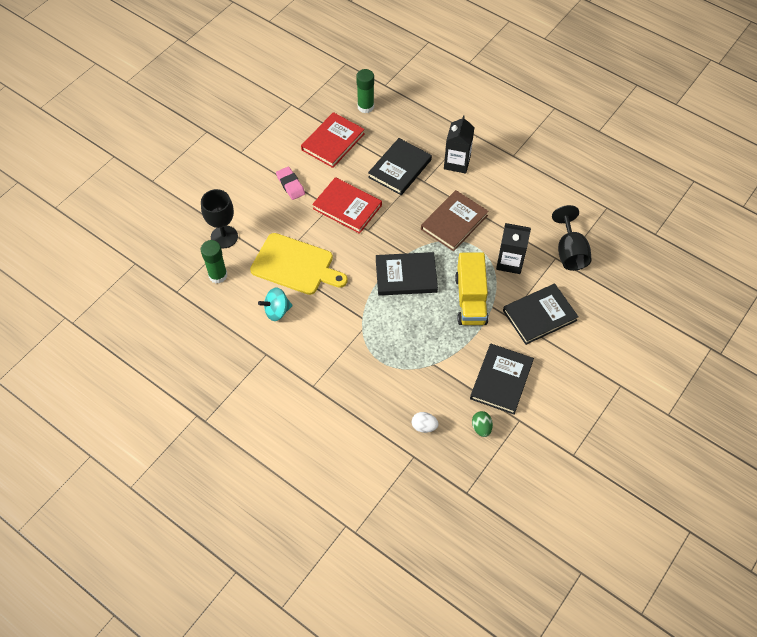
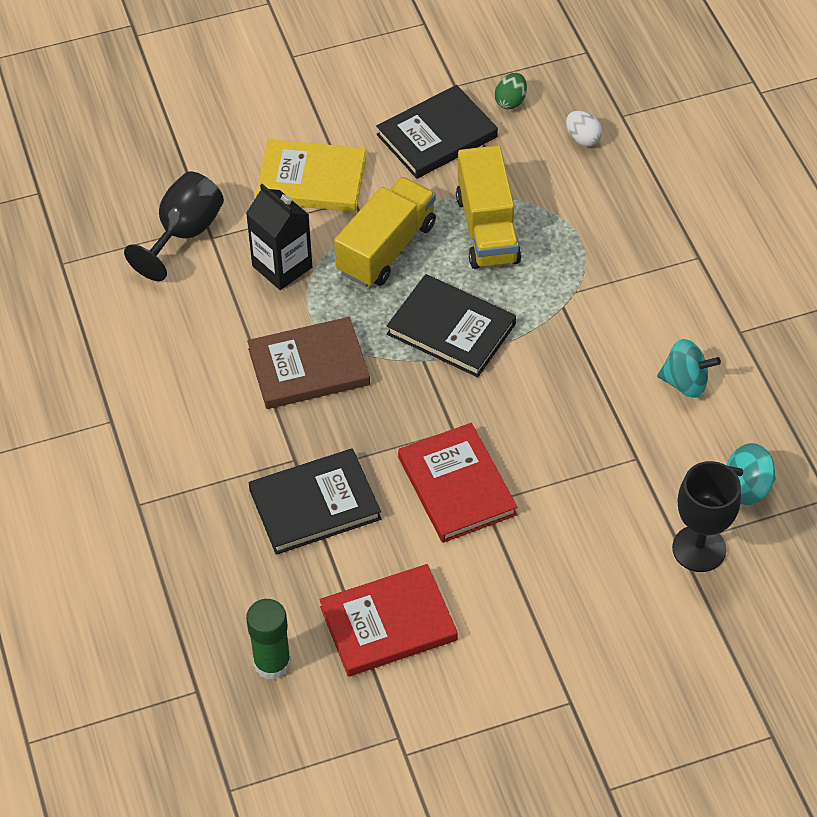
camera: 145 degrees left, 5 degrees down
green glue stick [201,240,227,283] -> turquoise spinning top [727,443,776,505]
yellow cutting board [250,233,348,295] -> none
pink eraser [276,167,305,200] -> none
black carton [444,115,475,174] -> none
black book [503,284,579,345] -> yellow book [256,139,366,212]
none -> yellow truck [456,145,521,269]

